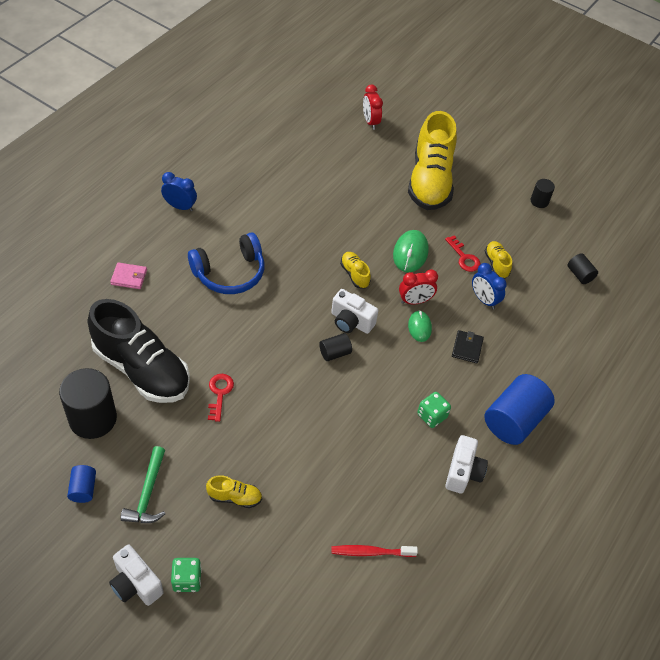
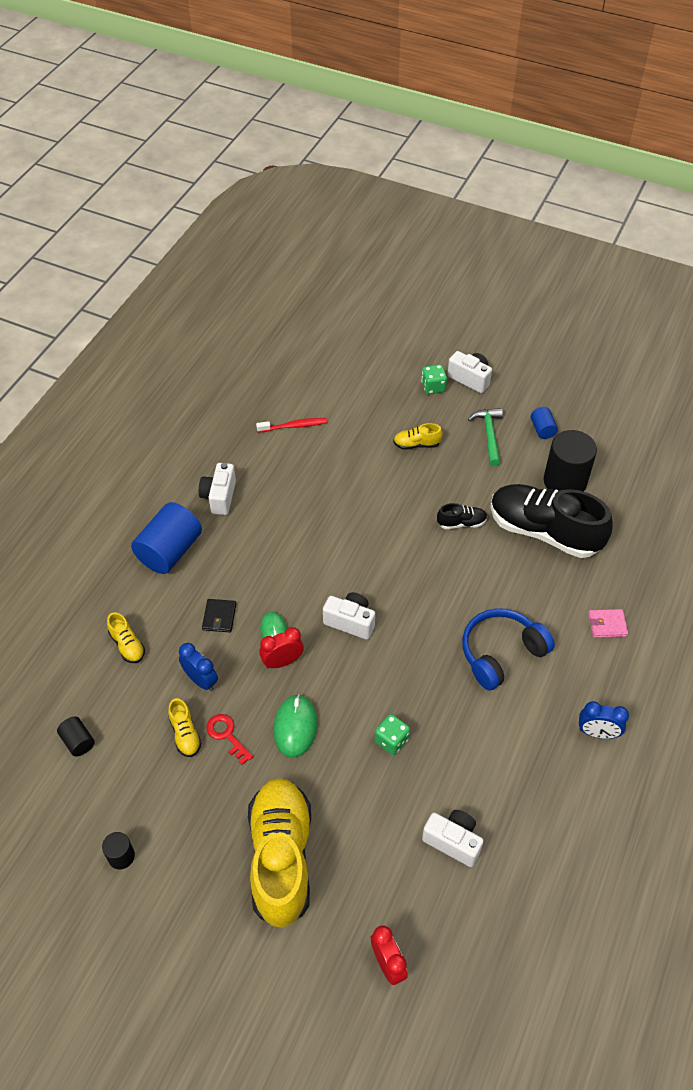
camera: 175 degrees right, 0 degrees up
red key [208,374,234,422] -> black shoe [437,503,487,529]
black cylinder [319,333,352,361] -> none
yellow shoe [340,252,371,289] -> yellow shoe moved to [107,612,145,663]
green dice [417,392,451,428] -> green dice moved to [375,714,410,755]
none -> white camera [422,810,484,867]

